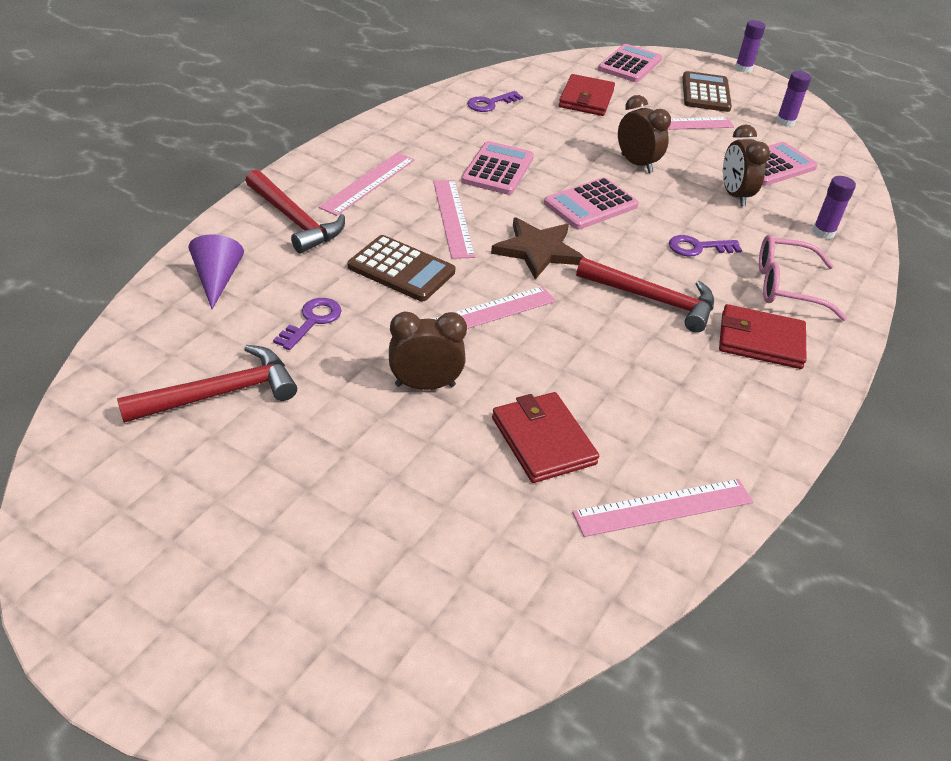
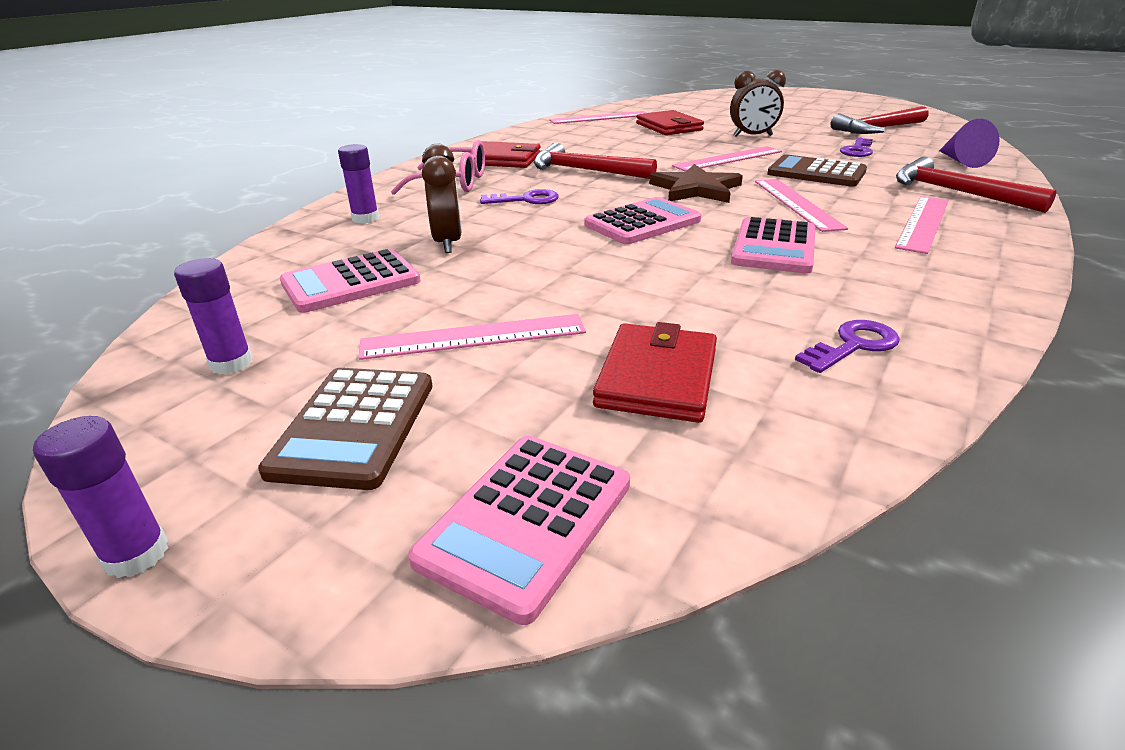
camera: 175 degrees left, 10 degrees down
brown clock [618,95,671,173] -> none

